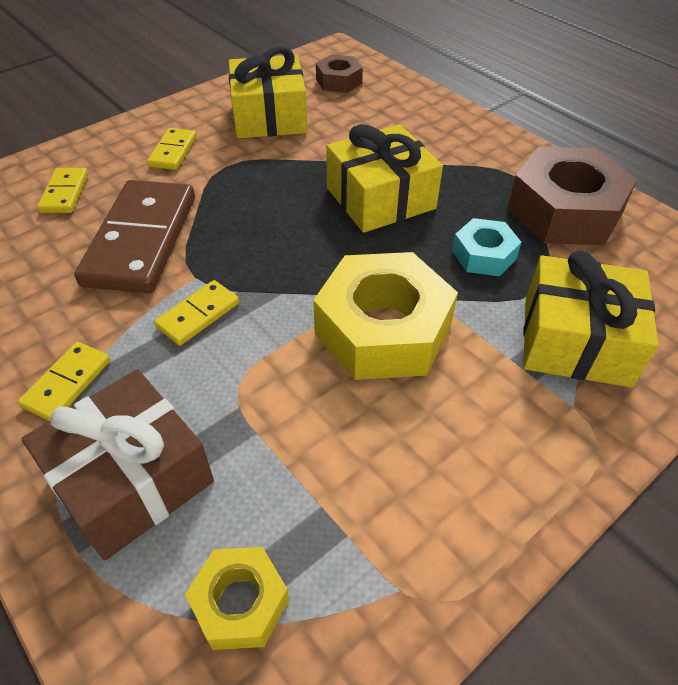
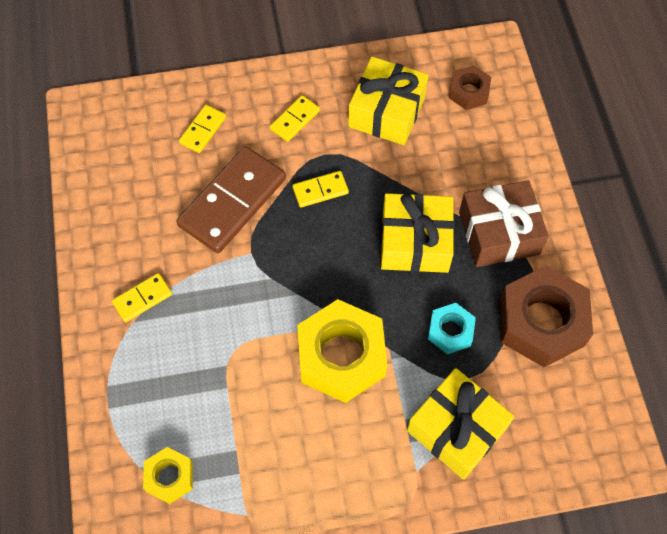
camera: 30 degrees right, 15 degrees up
brown gift [22,369,214,560] -> brown gift moved to [459,180,549,267]
yellow domino [154,280,239,346] -> yellow domino moved to [292,171,349,207]

